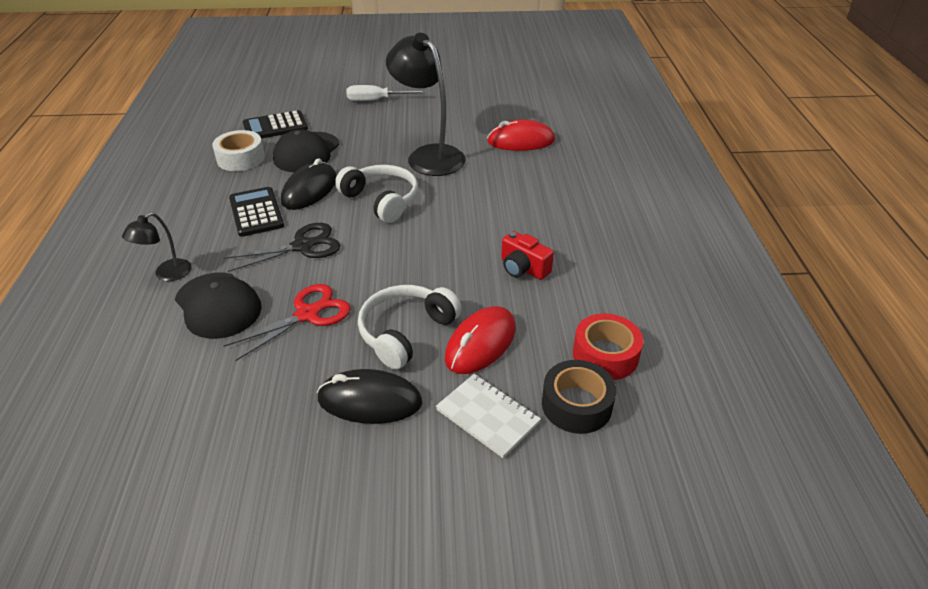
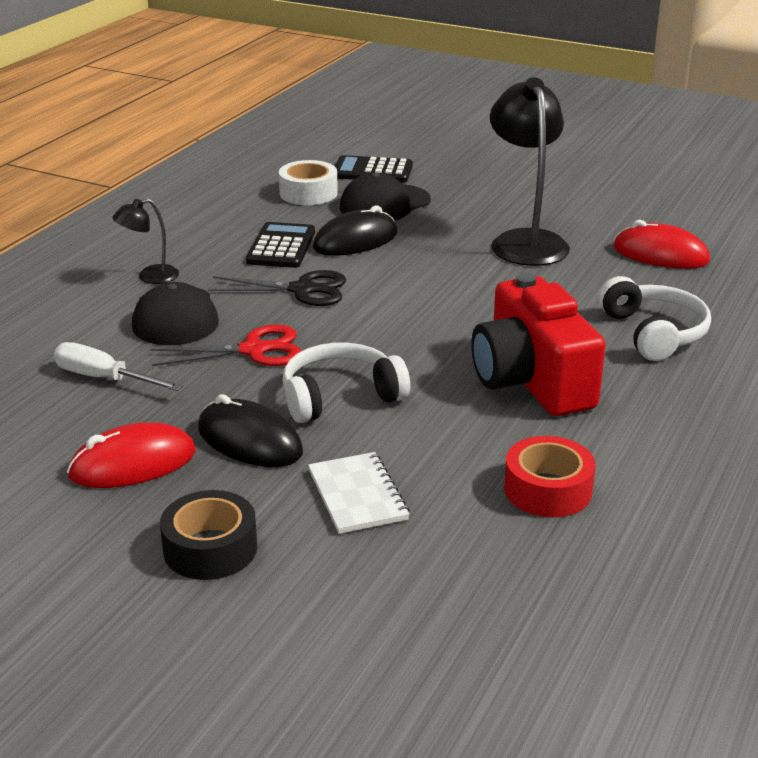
camera: 30 degrees right, 10 degrees down
white headphones [335,165,418,223] -> white headphones moved to [599,276,711,361]
white screwdriver [346,85,427,101] -> white screwdriver moved to [54,342,183,391]
red mouse [445,306,516,374] -> red mouse moved to [67,422,196,488]
red camera [501,231,554,280] -> red camera [471,273,605,416], size x2.08
black tape [542,360,616,434] -> black tape moved to [160,490,257,580]

